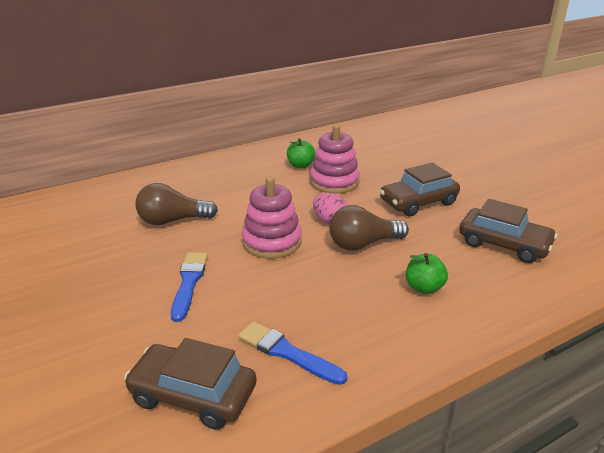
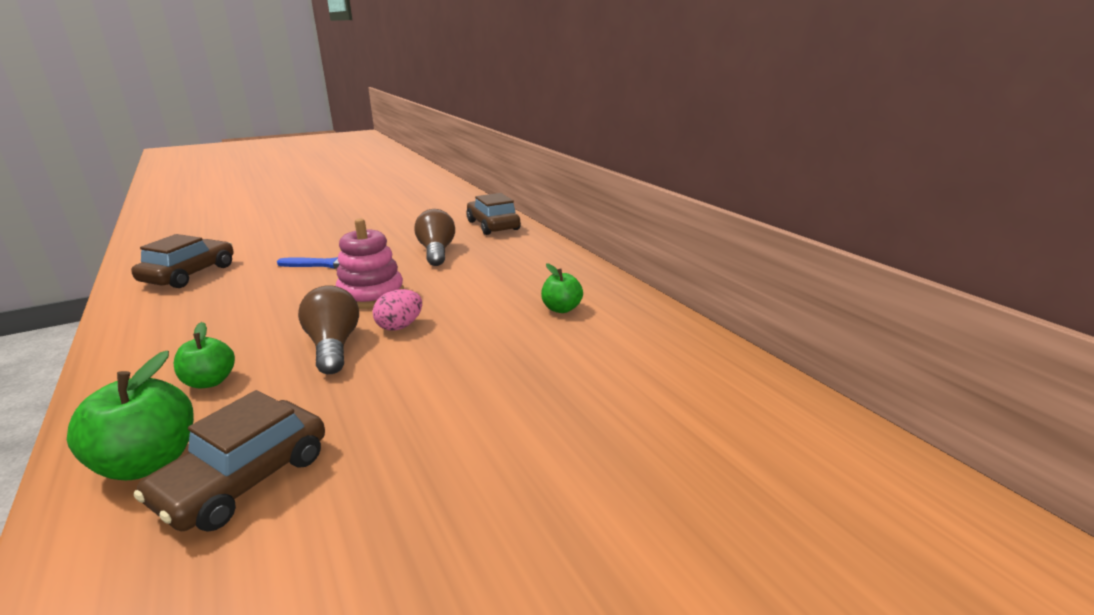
camera: 90 degrees right, 5 degrees down
blue brush [238,321,347,385] -> none
pink stacking toy [310,124,360,194] -> none
brown car [380,163,460,216] -> brown car moved to [466,193,521,235]
none -> green apple [67,350,194,480]

